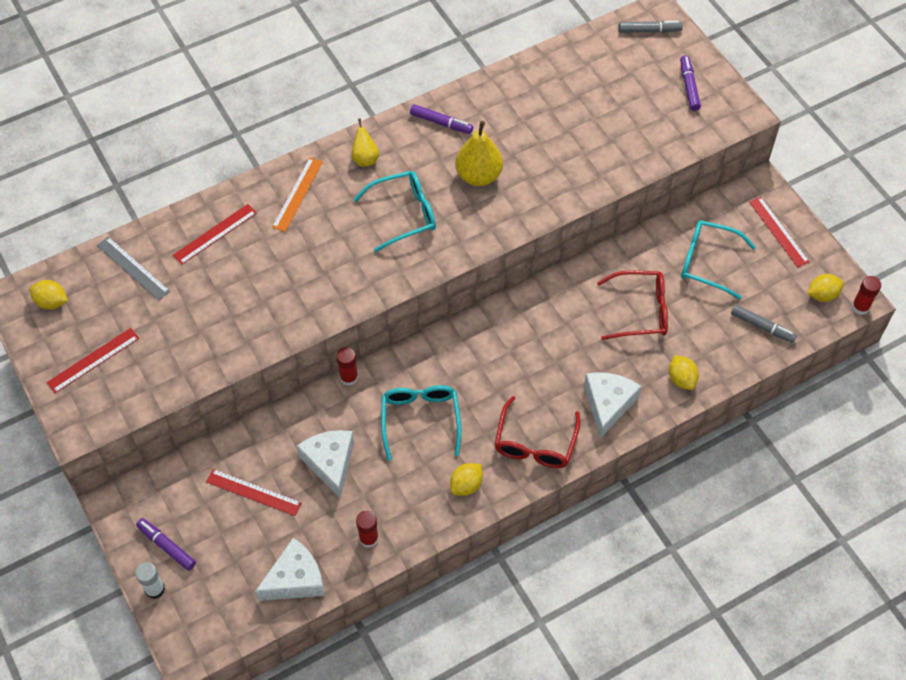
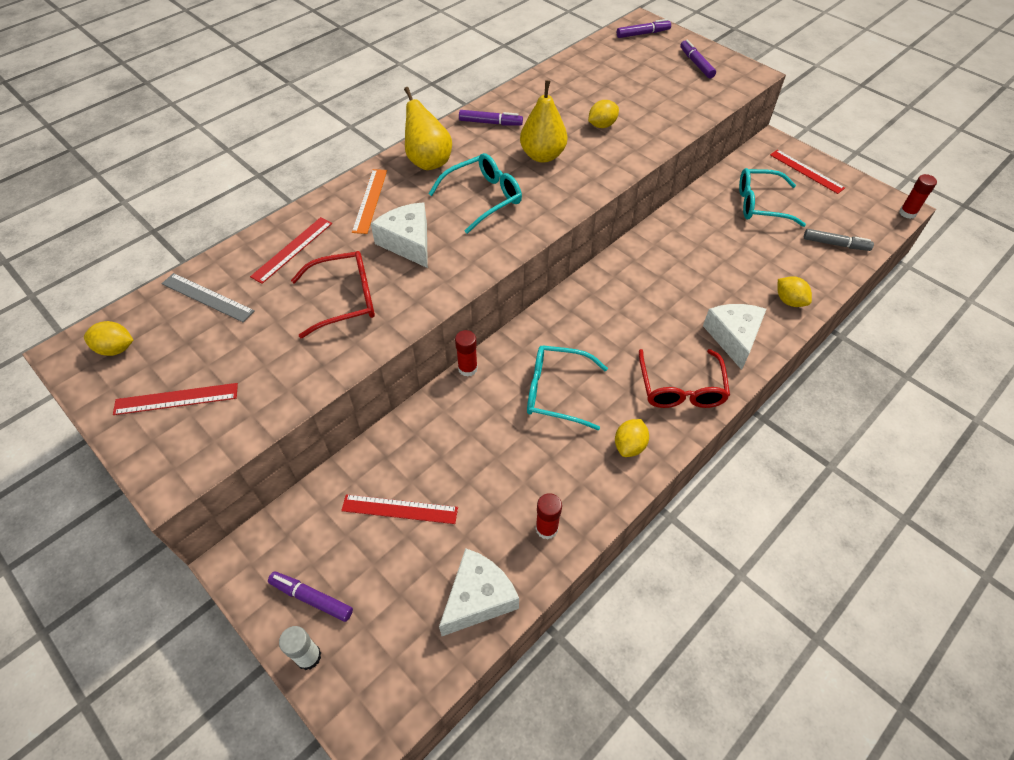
camera: 15 degrees left, 5 degrees down
red ruler [46,328,139,393] -> red ruler turned 45 degrees clockwise [113,383,238,415]
white cheese [297,430,354,498] -> white cheese moved to [371,202,428,268]
yellow pear [351,118,379,167] -> yellow pear [404,87,452,170], size x1.70
turquoise glasses [381,385,461,461] -> turquoise glasses turned 60 degrees counterclockwise [527,345,608,430]
red glasses [597,271,668,340] -> red glasses moved to [291,251,375,338]
grey marker [619,21,683,33] -> purple marker [617,19,671,38]
yellow lemon [807,274,844,302] -> yellow lemon moved to [588,100,619,128]

